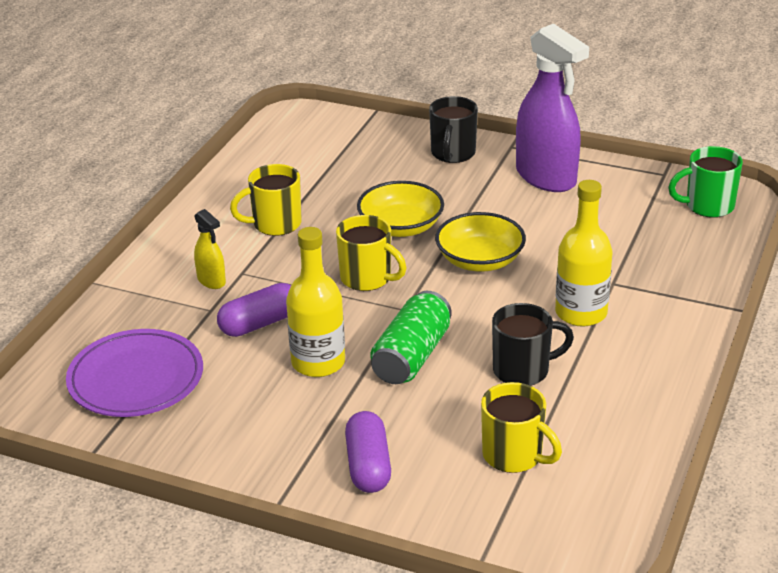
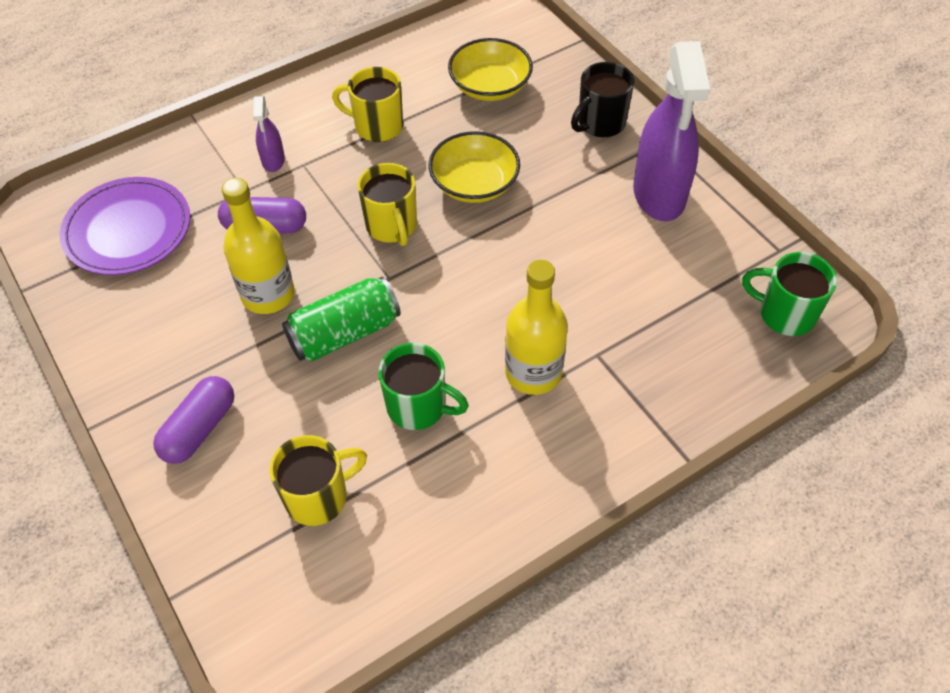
camera: 35 degrees right, 20 degrees up
yellow spray bottle [194,209,226,289] -> purple spray bottle [253,96,285,172]
yellow bowl [435,212,526,272] -> yellow bowl moved to [448,38,533,101]
yellow mug [481,382,562,473] -> yellow mug turned 105 degrees counterclockwise [269,435,367,526]
black mug [492,303,574,386] -> green mug [378,343,469,430]

